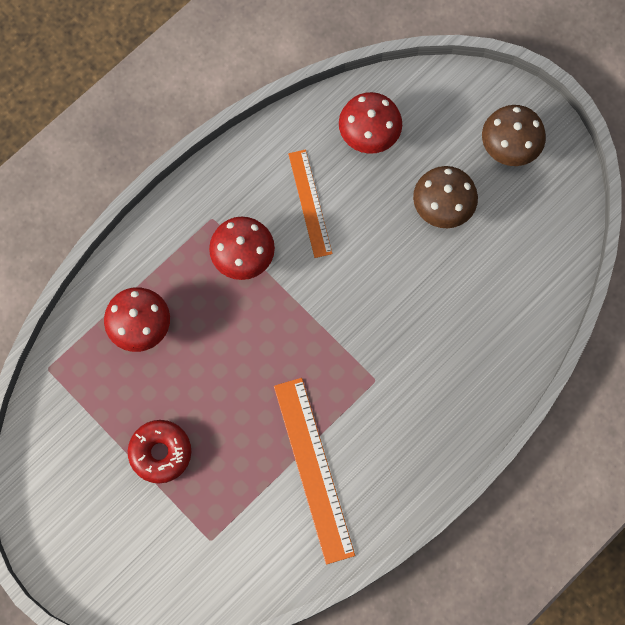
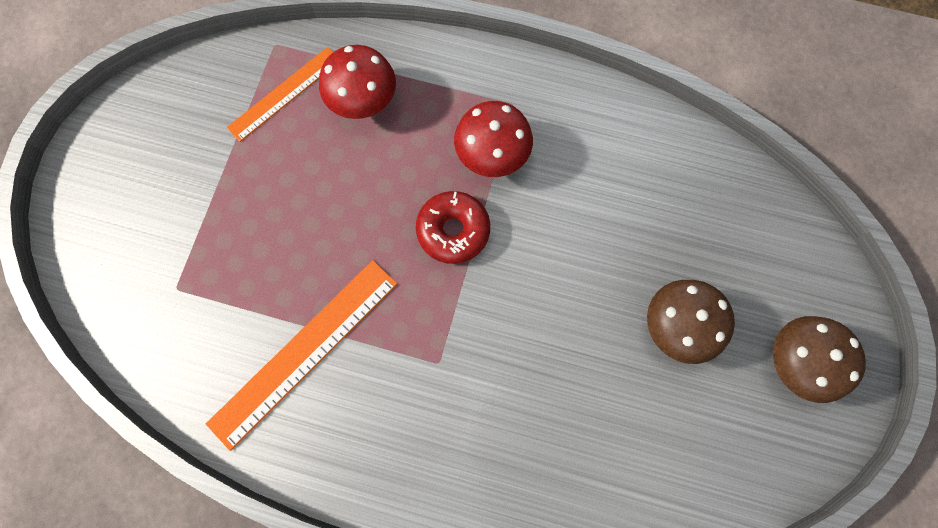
camera: 60 degrees right, 0 degrees up
red donut [128,420,191,483] -> red donut moved to [416,191,490,264]
orange ruler [288,149,333,258] -> orange ruler moved to [227,47,333,142]
red mushroom [339,92,402,154] -> none

